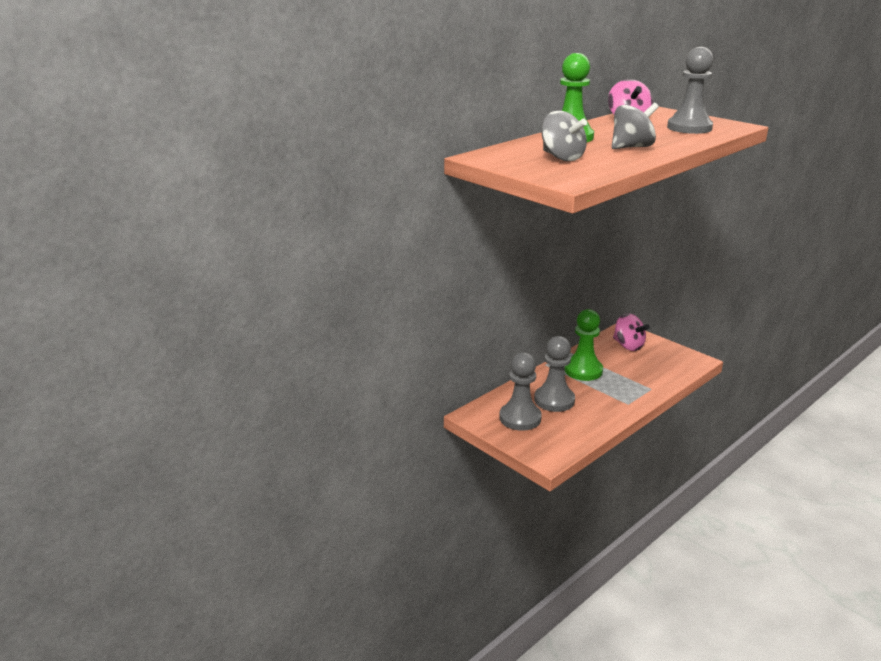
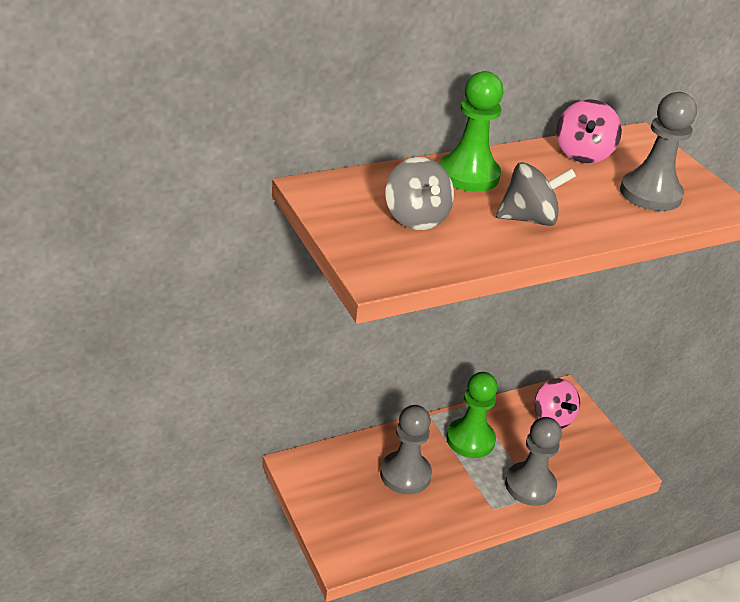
camera: 15 degrees right, 10 degrees up
grey pawn [499,352,542,431] -> grey pawn moved to [505,417,562,506]

